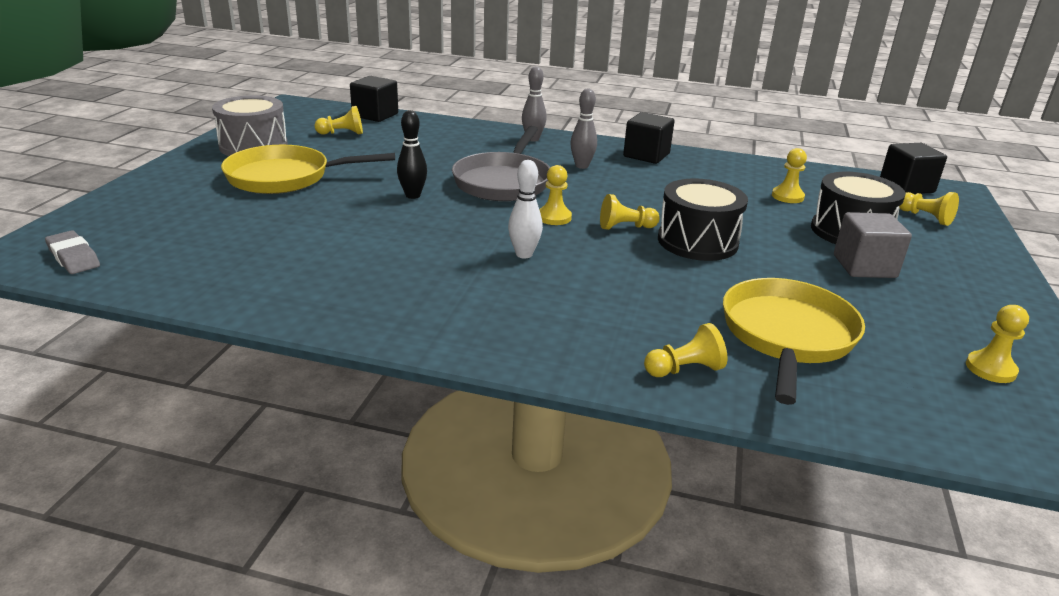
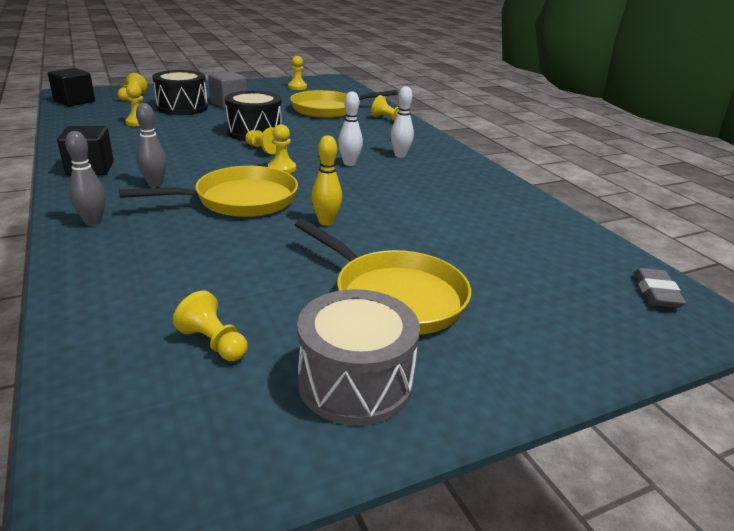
camera: 130 degrees left, 0 degrees up
black cube [350,76,398,122] -> none
black bowling pin [397,110,427,199] -> yellow bowling pin [311,135,342,226]
grey pan [452,126,550,201] -> yellow pan [119,166,298,217]
none -> white bowling pin [390,86,414,157]

